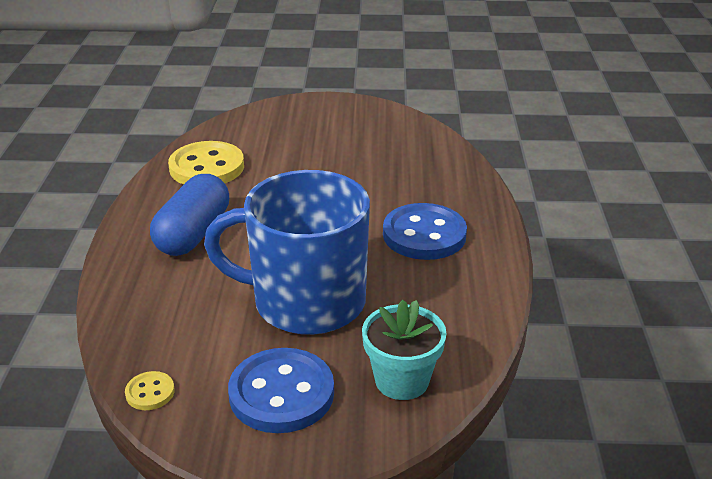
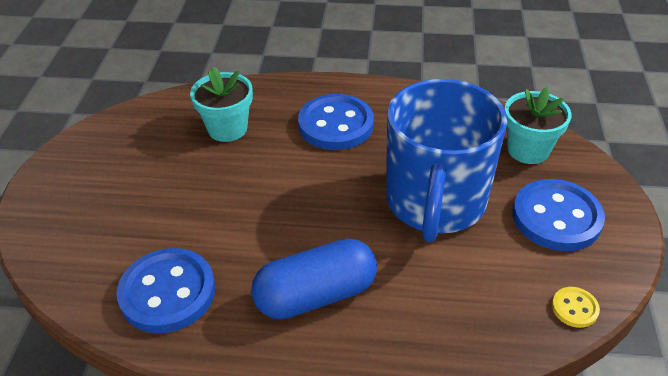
camera: 85 degrees left, 10 degrees up
blue capsule [150,174,229,256] -> blue capsule turned 45 degrees counterclockwise [251,239,377,320]
yellow button [168,141,244,184] -> blue button [117,248,215,333]
none -> turquoise flower pot [190,67,253,142]

